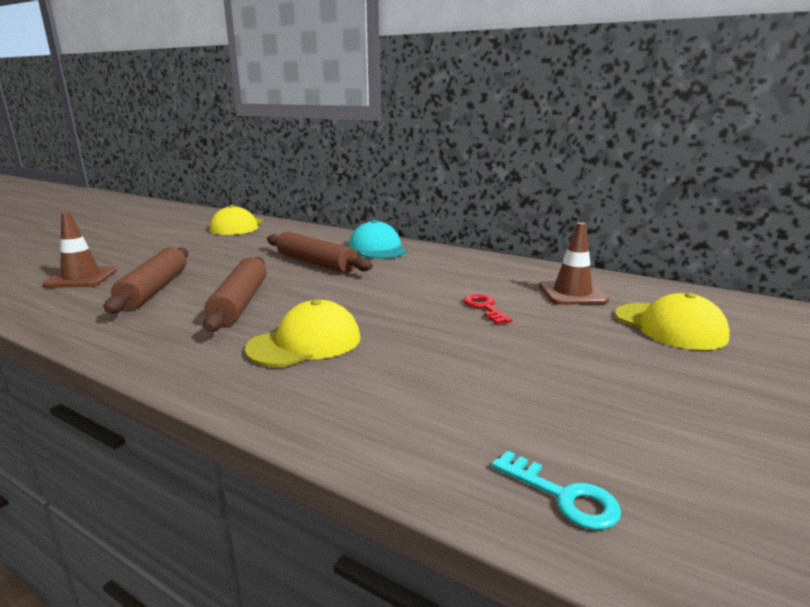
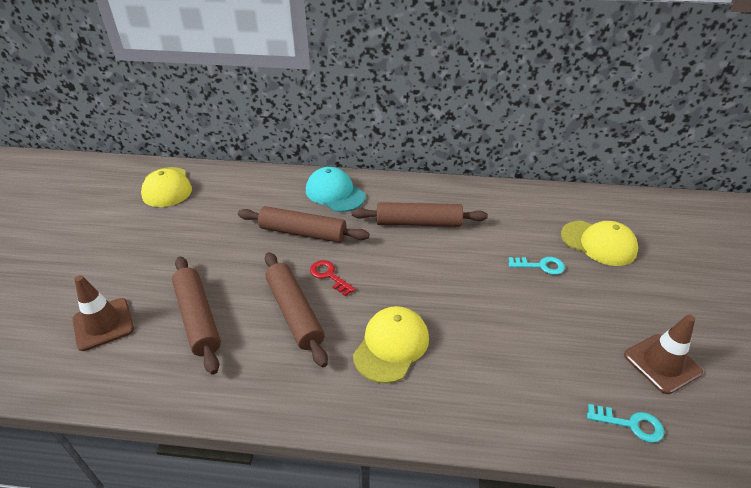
camera: 25 degrees left, 20 degrees up
red key [464,294,512,324] -> red key moved to [310,260,355,296]
brown traffic cone [539,222,609,305] -> brown traffic cone moved to [624,315,703,394]
none -> brown rolling pin [352,202,488,227]
none -> turquoise key [509,257,565,275]

